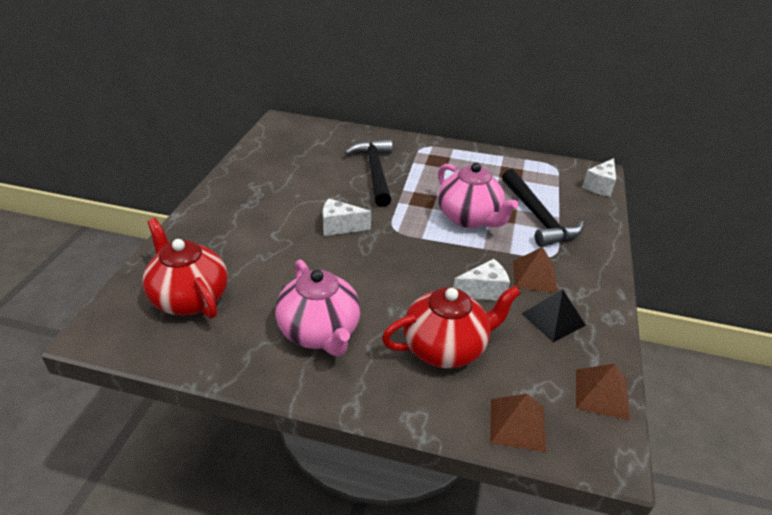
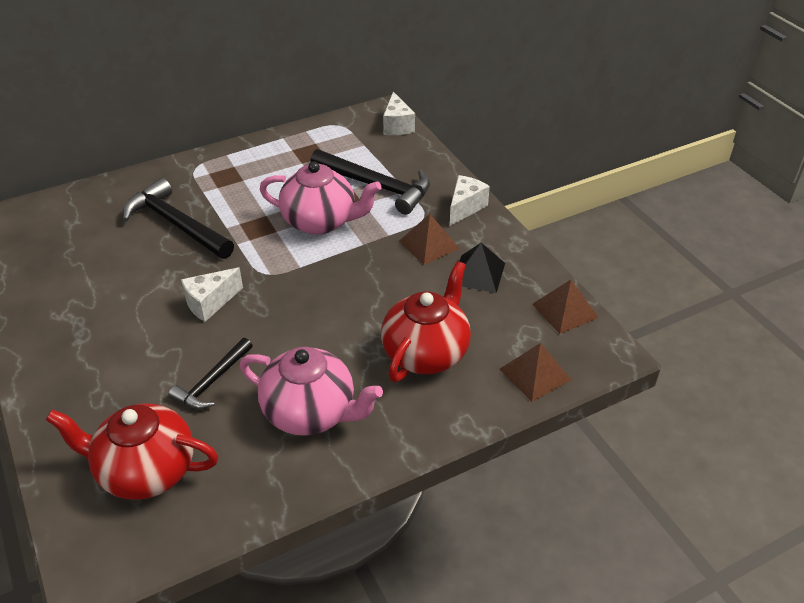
camera: 40 degrees left, 5 degrees up
white cheese [453,259,510,301] -> white cheese moved to [450,175,490,226]
none -> black hammer [169,338,253,409]

